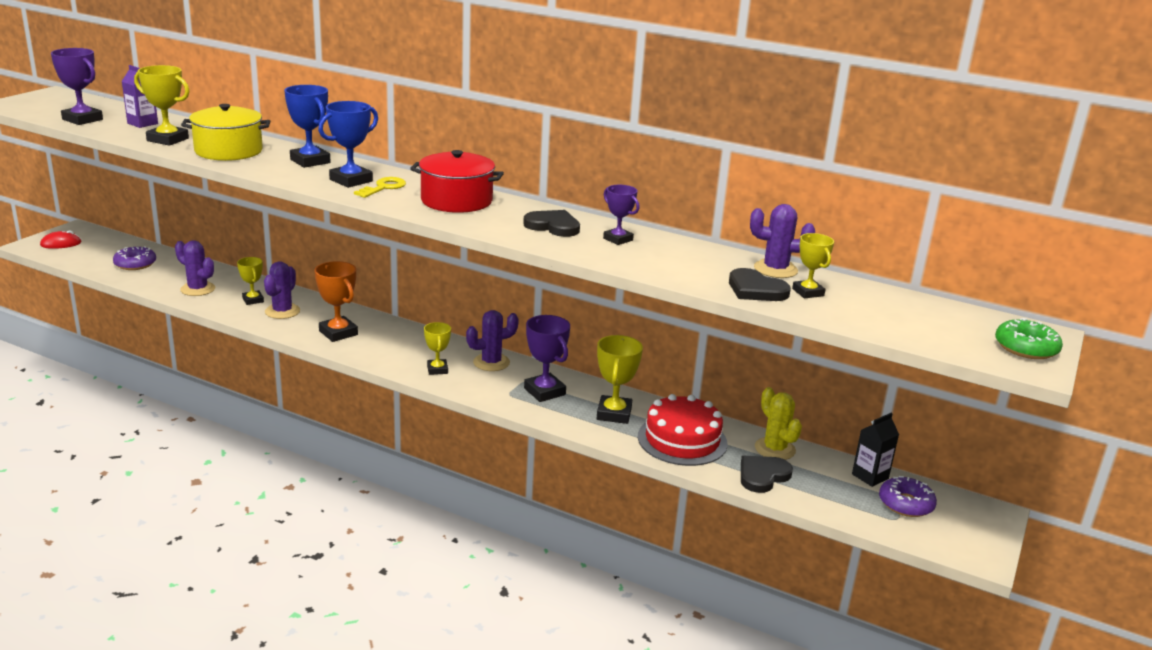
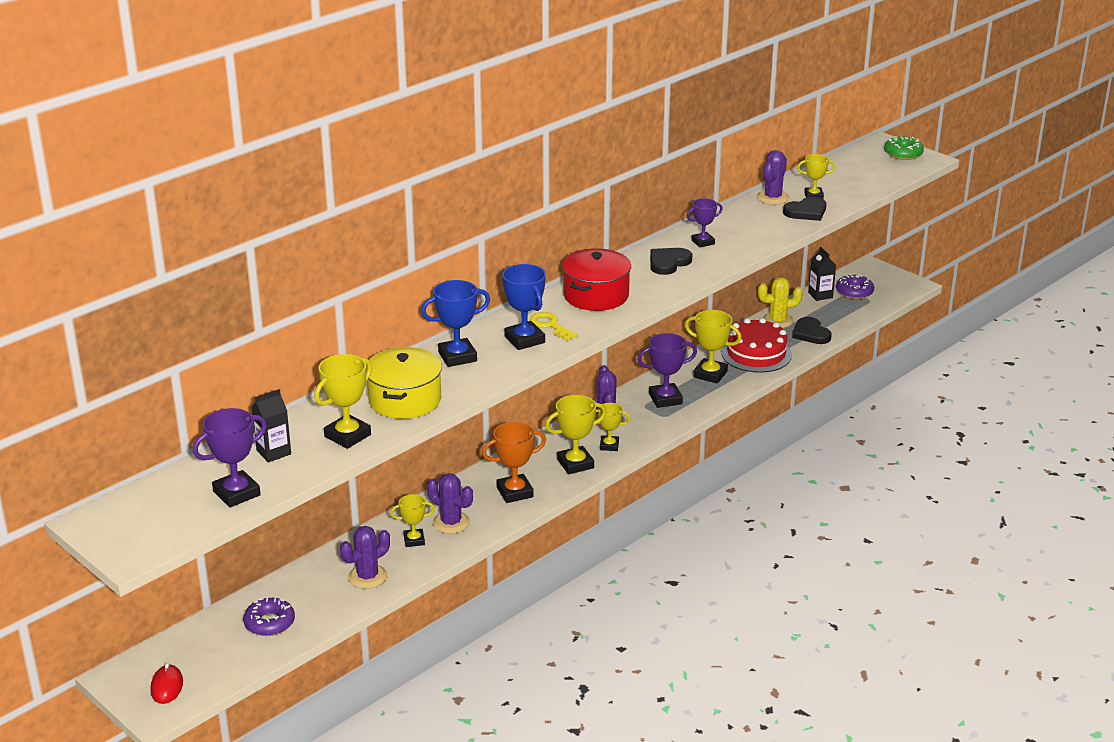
camera: 70 degrees left, 5 degrees up
purple carton [122,65,158,128] -> black carton [252,389,291,463]
none -> yellow trophy [545,395,606,474]

